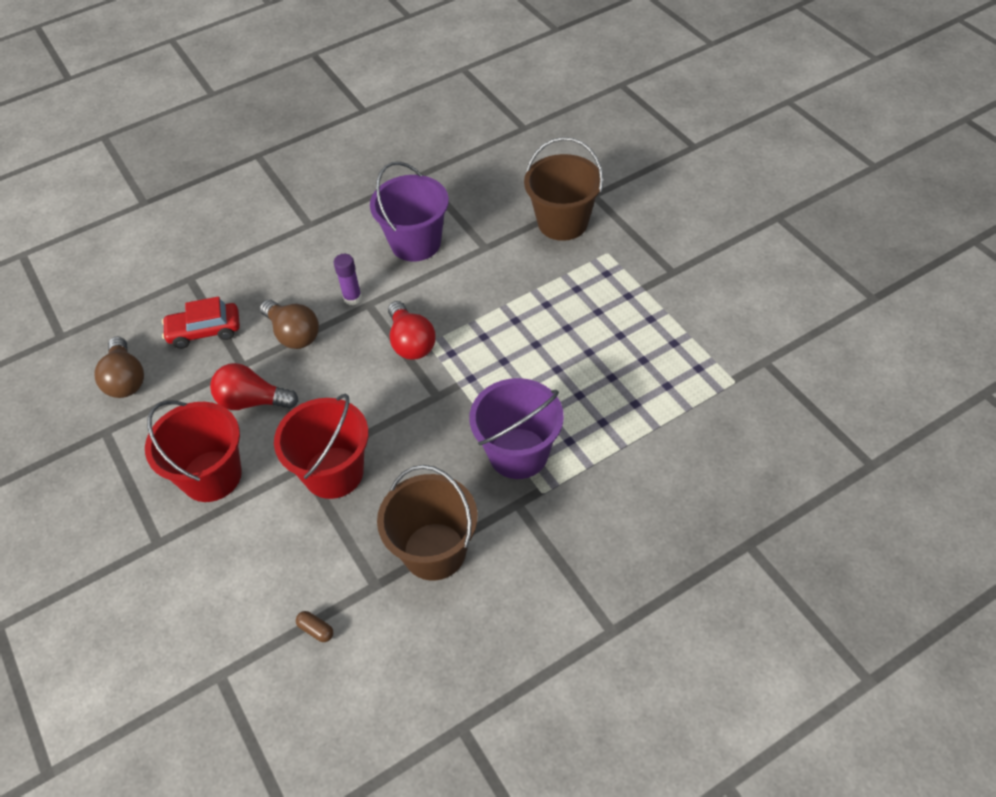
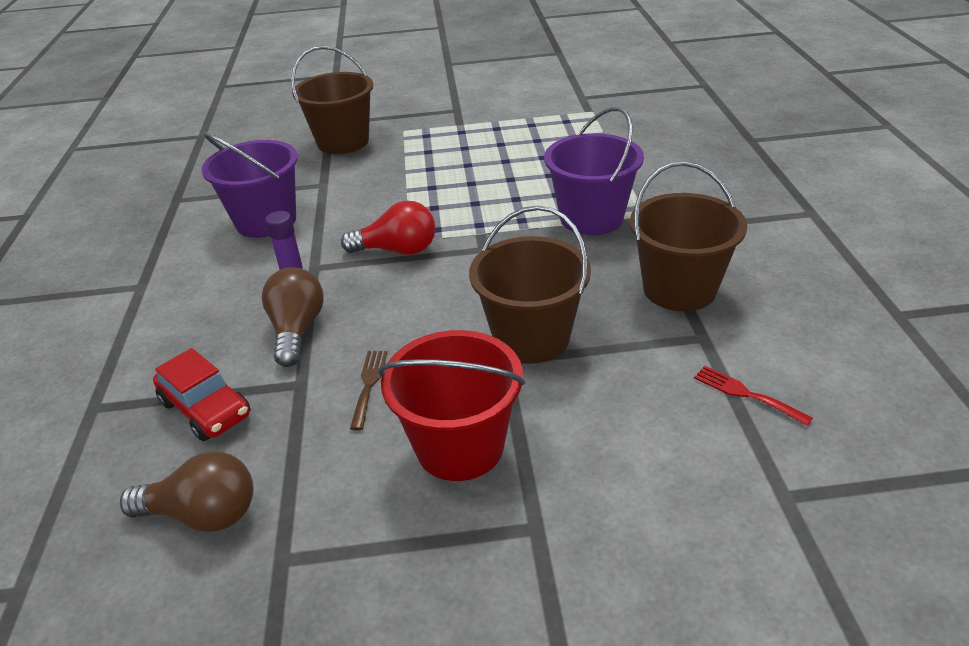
camera: 65 degrees left, 15 degrees down
red car [162,296,240,349] -> red car turned 60 degrees counterclockwise [153,348,251,441]
red light bulb [210,363,298,410] -> brown fork [350,351,388,430]
brown light bulb [260,299,319,349] -> brown light bulb turned 75 degrees counterclockwise [262,267,324,367]
red bucket [274,394,369,499] -> brown bucket [469,205,591,364]
brown capsule [296,611,333,642] -> red fork [694,366,813,426]

